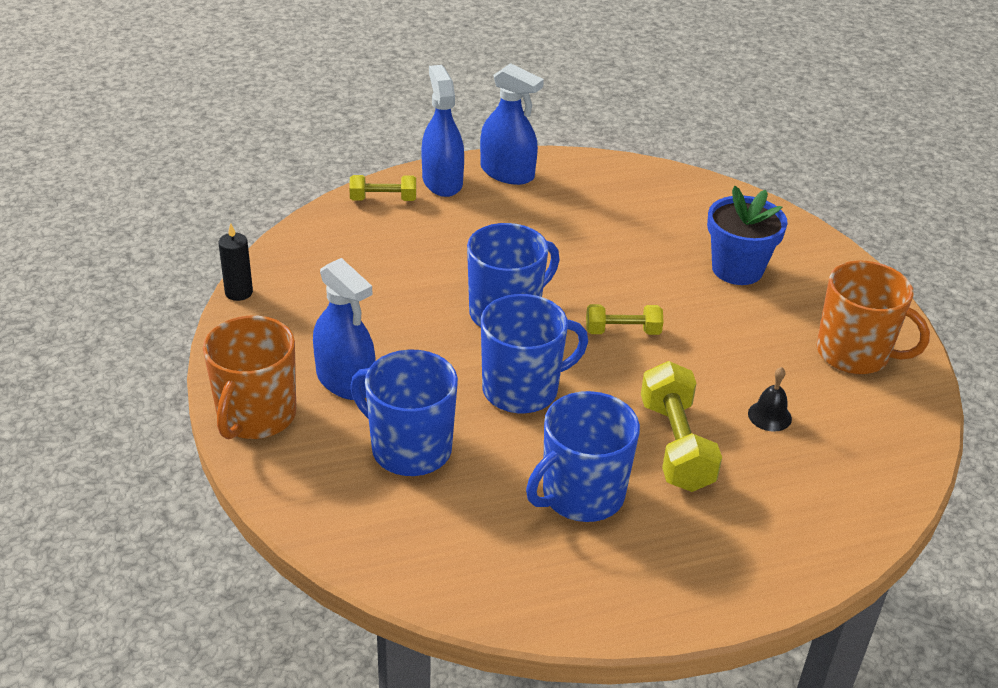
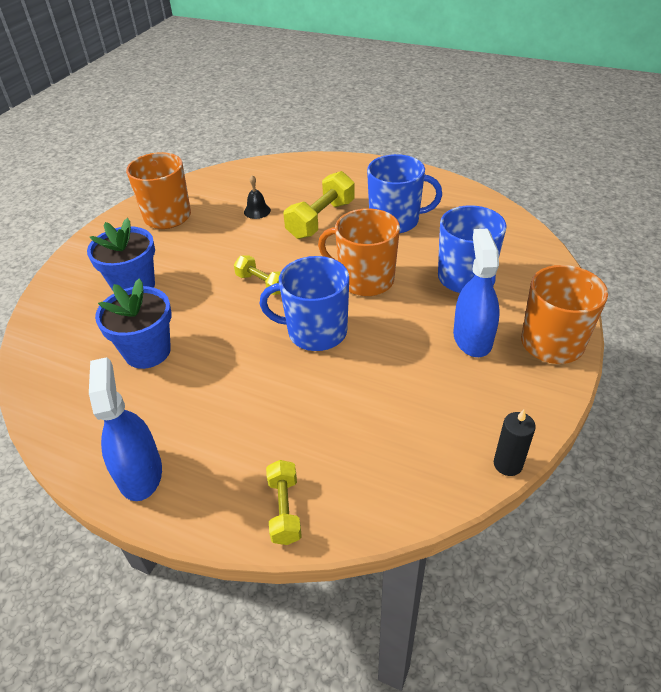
camera: 135 degrees left, 5 degrees up
yellow dumbbell [349,175,416,201] -> yellow dumbbell turned 45 degrees clockwise [266,460,302,545]
blue spray bottle [422,65,464,197] -> none
blue mug [481,294,588,413] -> orange mug [318,208,400,296]
none -> blue flower pot [95,278,172,369]

